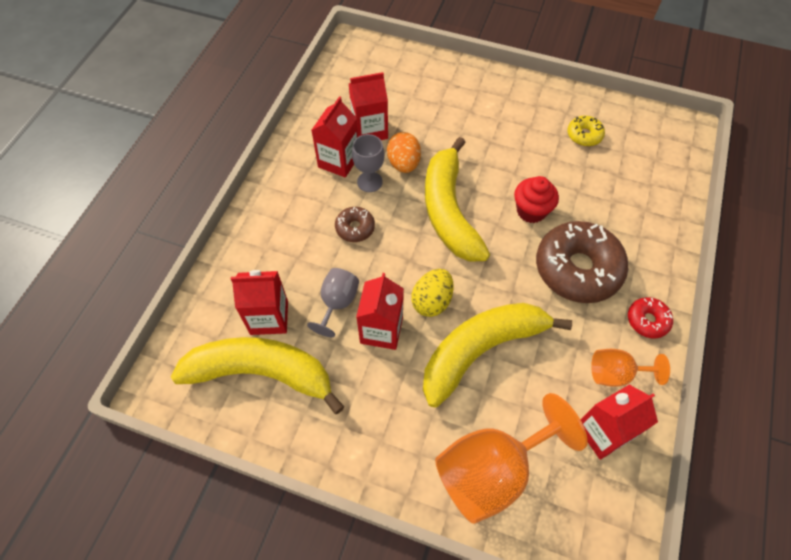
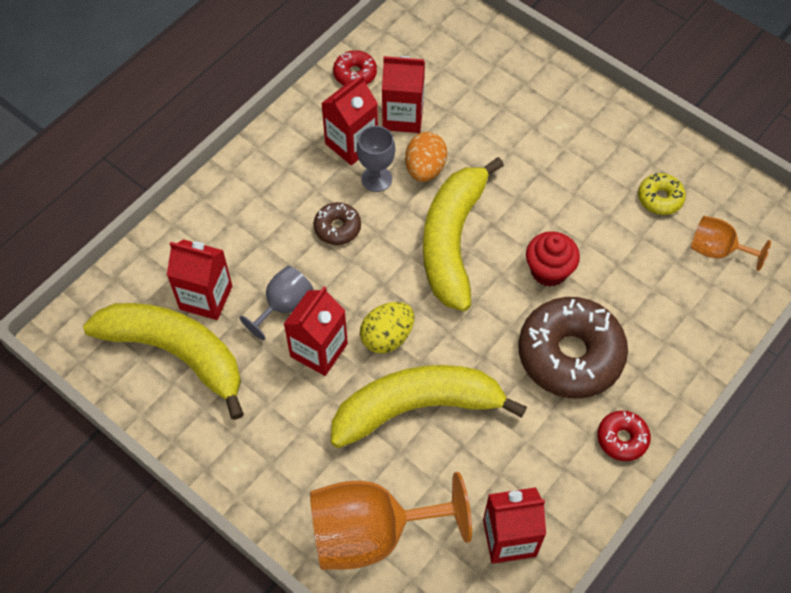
camera: 20 degrees right, 0 degrees up
orange goblet [591,349,670,387] -> orange goblet moved to [691,216,771,271]
none -> red donut [333,50,377,85]

